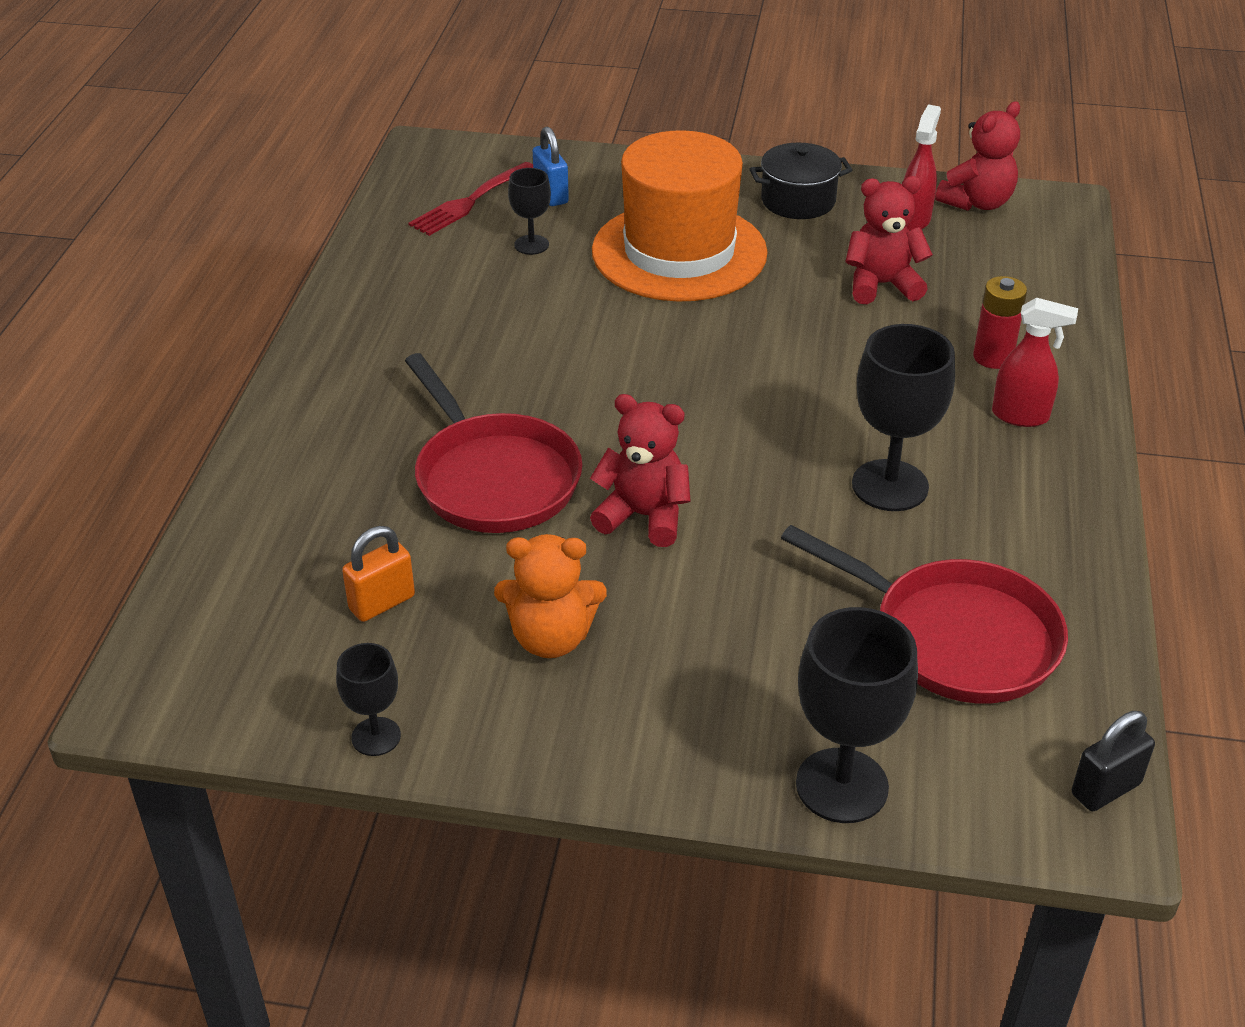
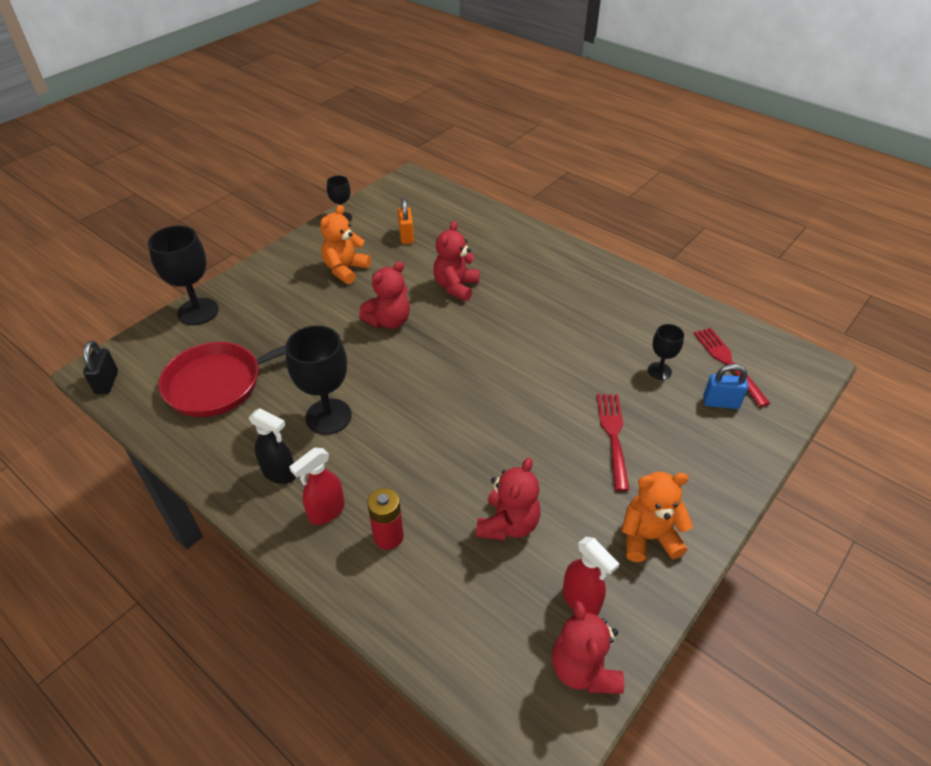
camera: 120 degrees right, 5 degrees up
red pan [405,353,583,533] -> red teddy bear [433,221,480,301]
orange hat [592,130,768,301] -> red fork [597,394,629,491]
black pot [750,143,852,219] -> orange teddy bear [622,472,693,562]
none -> black spray bottle [249,408,296,484]

